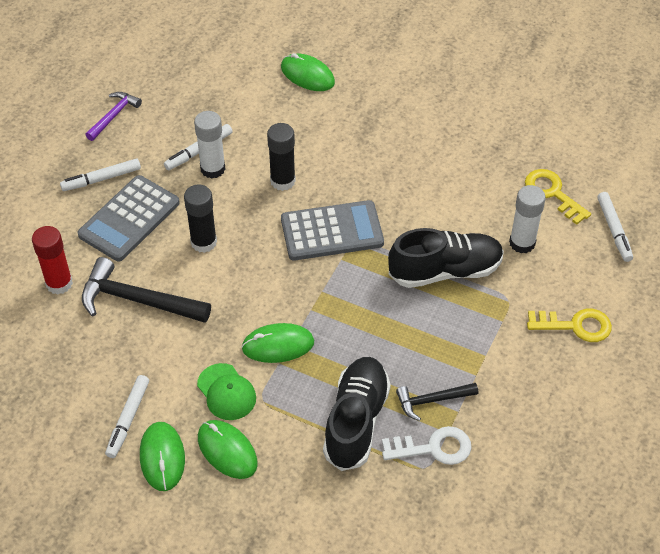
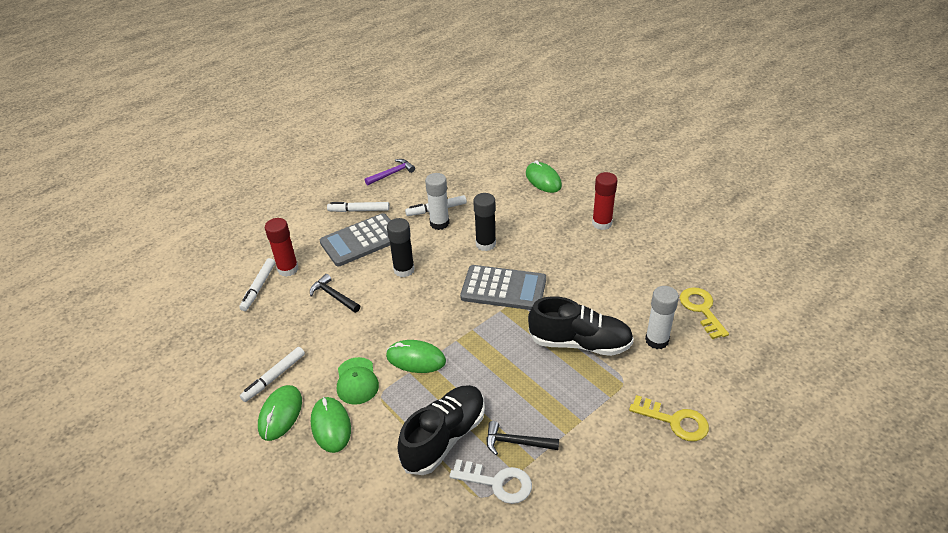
camera: 25 degrees right, 10 degrees down
black hammer [82,257,211,323] -> black hammer [310,274,360,313], size x0.58
white marker [597,192,633,262] -> white marker moved to [239,258,275,311]
none -> red glue stick [592,172,618,230]

